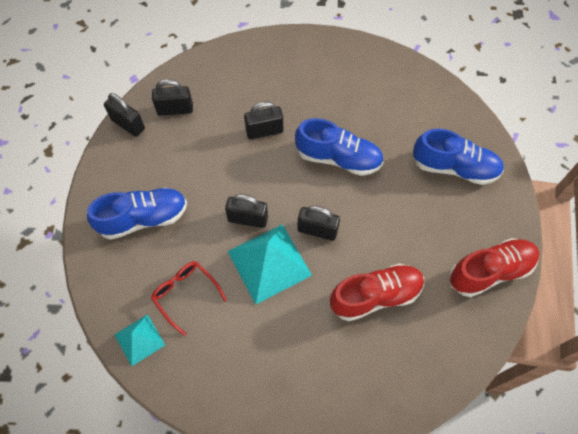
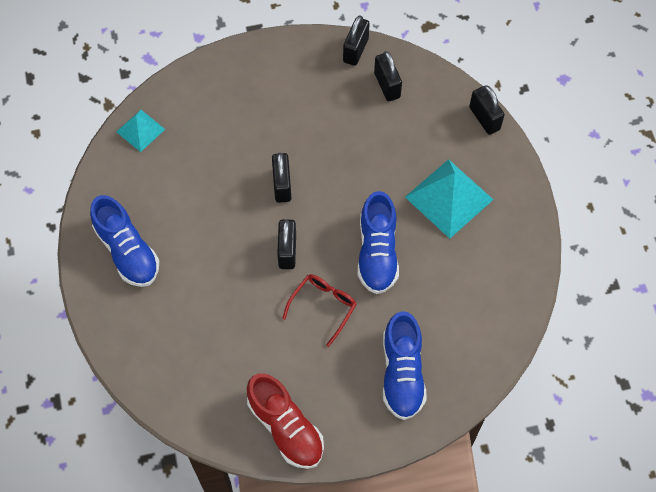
camera: 75 degrees right, 0 degrees up
blue shoe [87,187,187,240] -> blue shoe moved to [90,195,159,287]
red glasses [151,261,227,336] -> red glasses moved to [282,274,357,347]
turquoise pyramid [228,224,312,304] -> turquoise pyramid moved to [405,159,494,239]
black padlock [244,101,283,139] -> black padlock moved to [469,85,504,135]
red shoe [330,263,424,321] -> none

